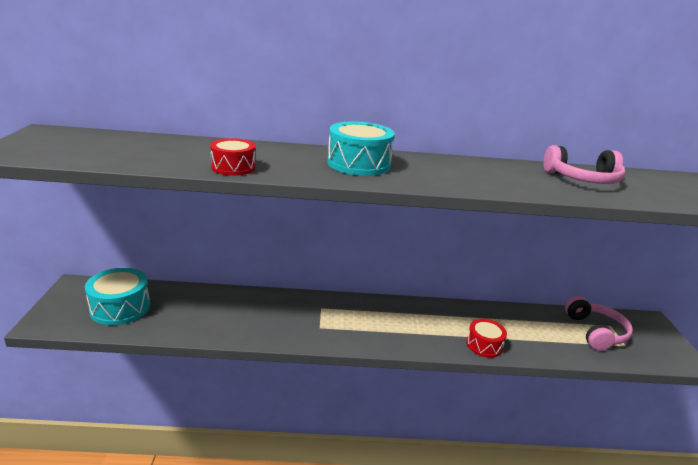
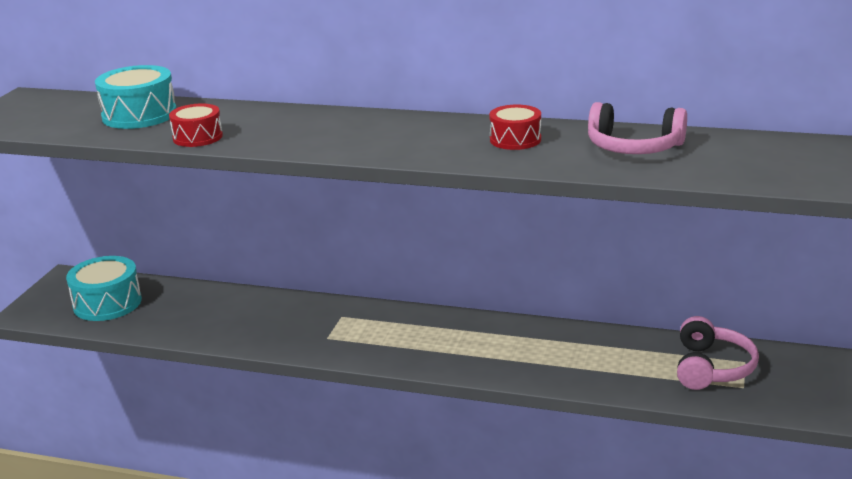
camera: 20 degrees right, 0 degrees up
turquoise drum [328,121,395,176] -> turquoise drum moved to [95,65,176,129]
red drum [466,319,507,358] -> red drum moved to [489,105,541,150]

